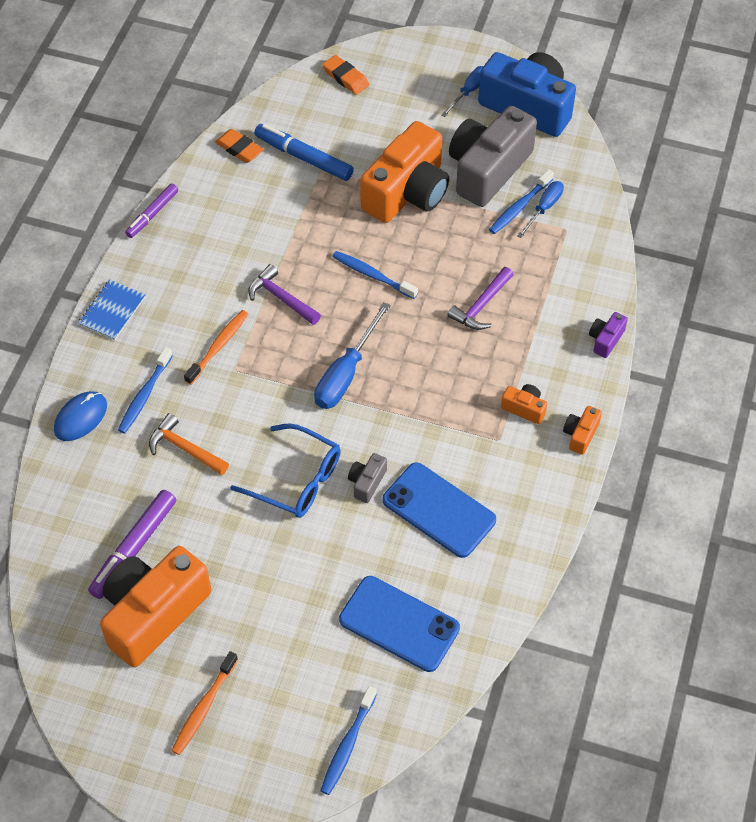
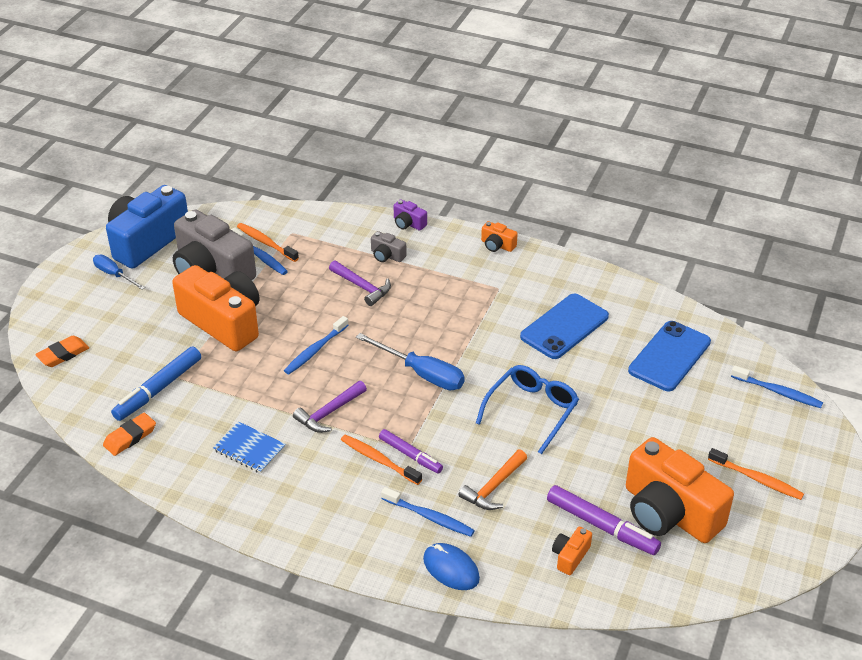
camera: 85 degrees left, 15 degrees down
blue notebook [78,279,146,340] -> blue notebook moved to [213,422,286,473]
purple marker [125,184,178,238] -> purple marker moved to [379,429,443,473]
grey camera [348,453,387,503] -> grey camera moved to [371,231,407,262]
orange camera [501,384,547,424] -> orange camera moved to [552,527,592,575]
blue screwdriver [517,181,564,238] -> orange toothbrush [237,223,299,262]

